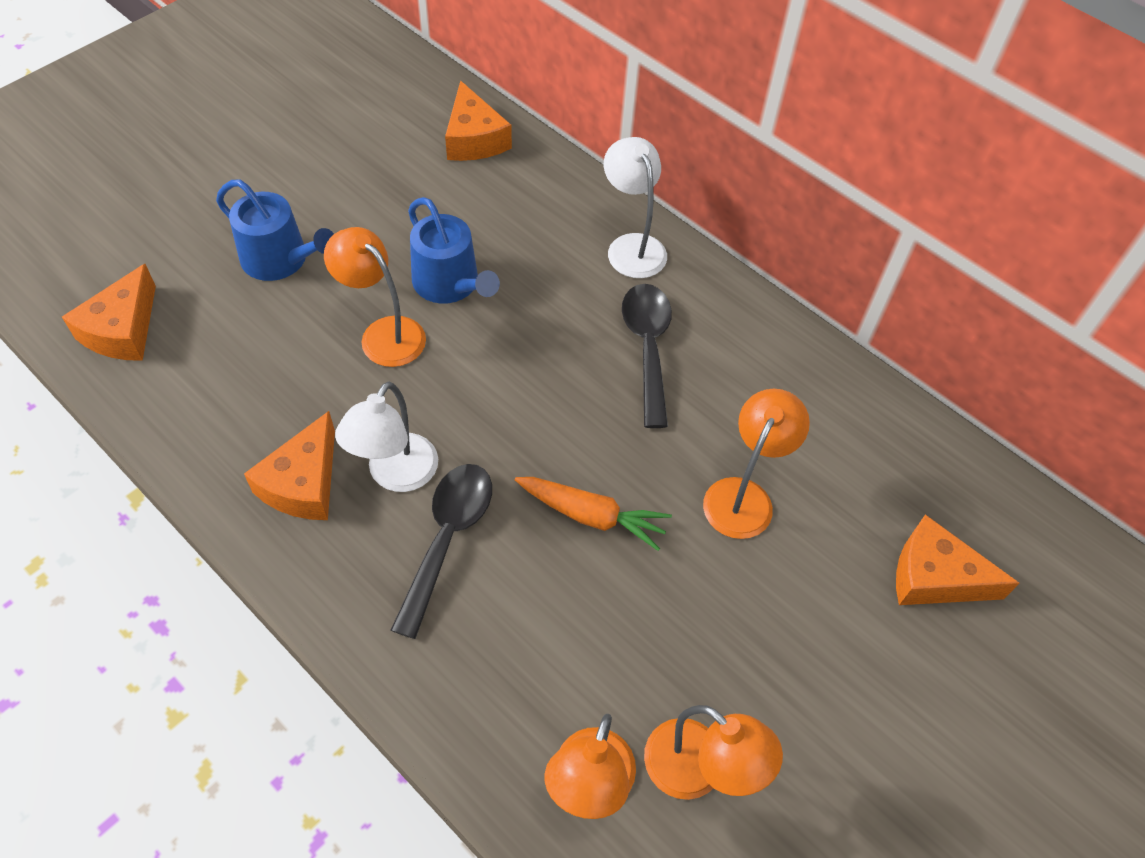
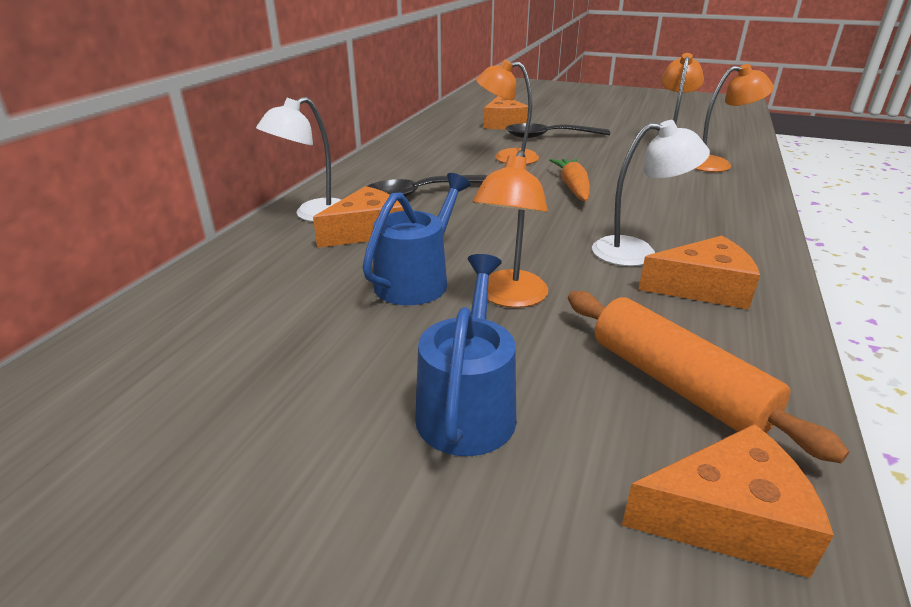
camera: 110 degrees left, 25 degrees down
black spoon [391,464,492,639] -> black spoon moved to [506,123,610,138]
orange cheese [445,80,512,161] -> orange cheese moved to [313,186,404,248]
none -> orange rolling pin [568,291,850,463]

